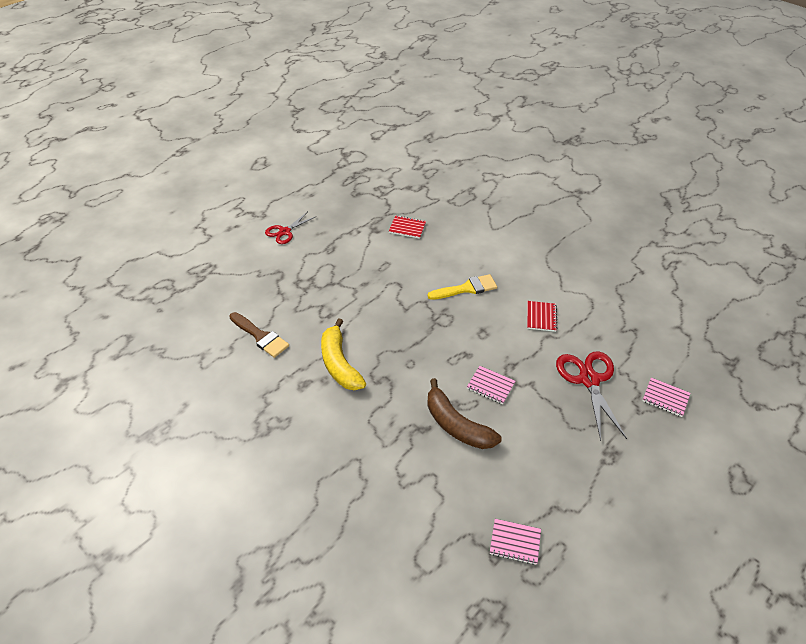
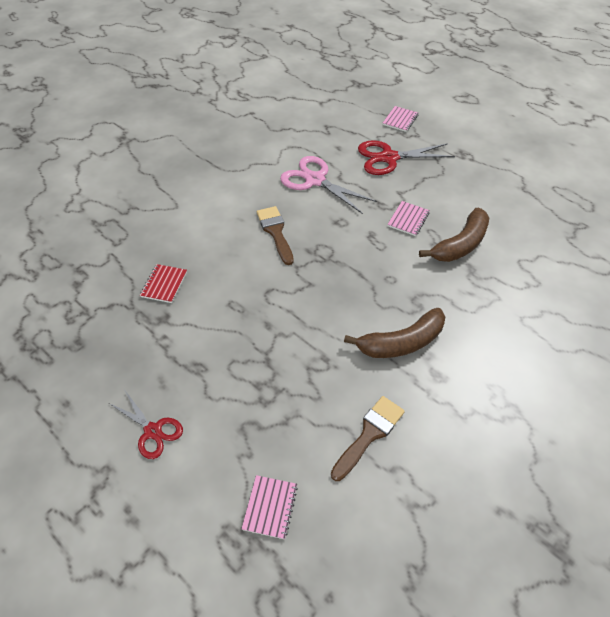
camera: 90 degrees left, 5 degrees up
yellow banana [321,319,366,390] -> brown banana [344,308,445,358]
yellow brush [428,274,497,300] -> brown brush [257,206,294,265]
pink notebook [490,519,541,565] -> pink notebook moved to [241,475,298,539]
red notebook [527,301,558,332] -> pink scissors [280,156,377,214]

